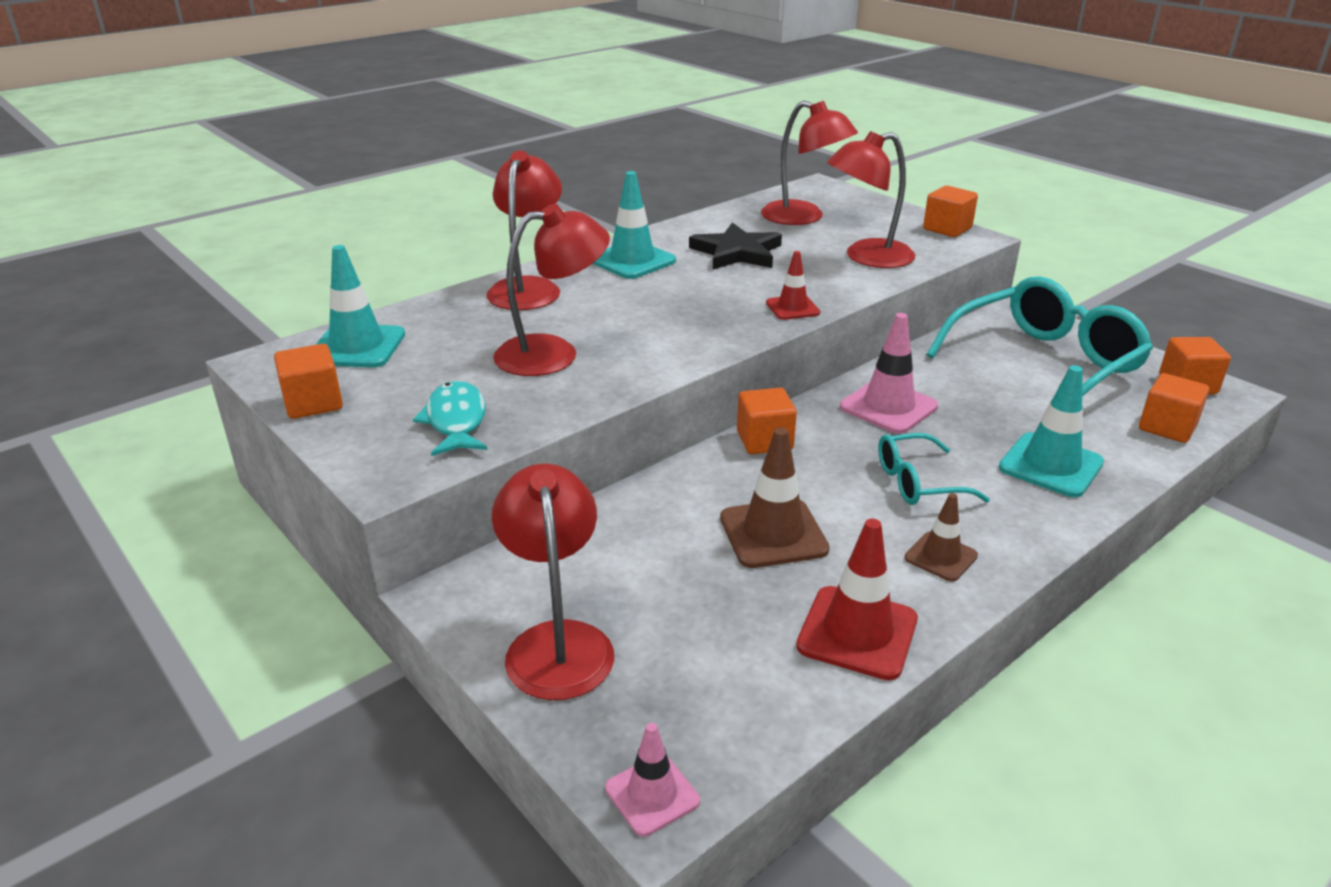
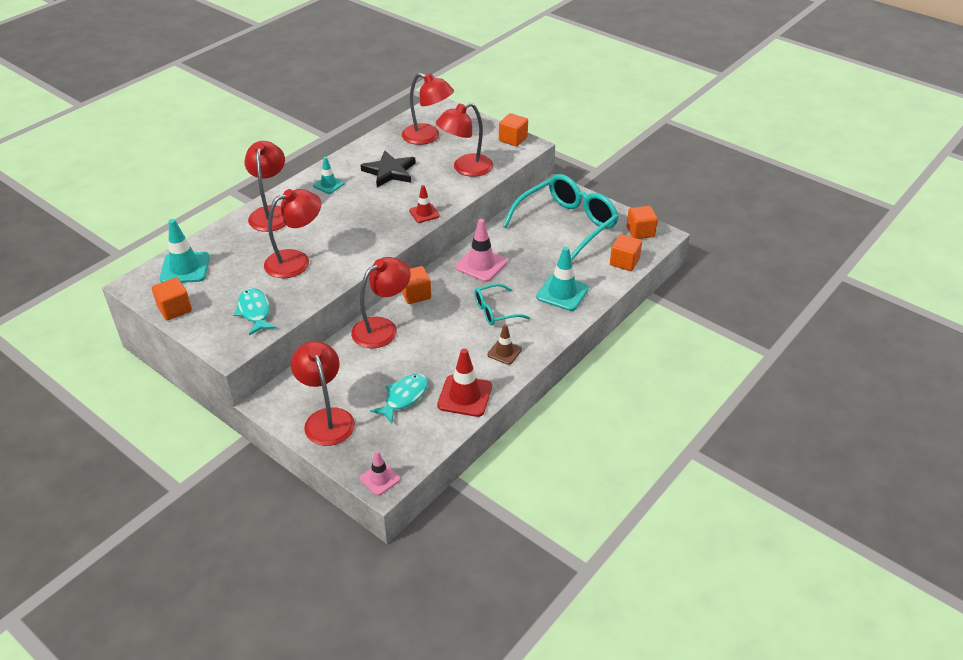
camera: 10 degrees left, 10 degrees up
turquoise traffic cone [592,171,676,279] -> turquoise traffic cone [313,157,344,194], size x0.60
brown traffic cone [720,427,830,568] -> none
none -> red lamp [351,257,411,348]
none -> turquoise fish [370,374,428,424]

